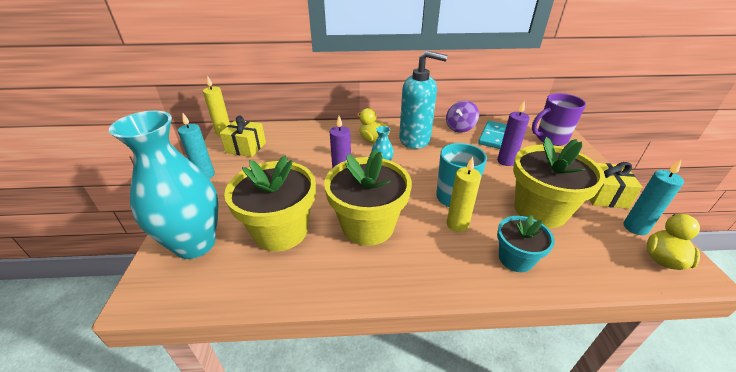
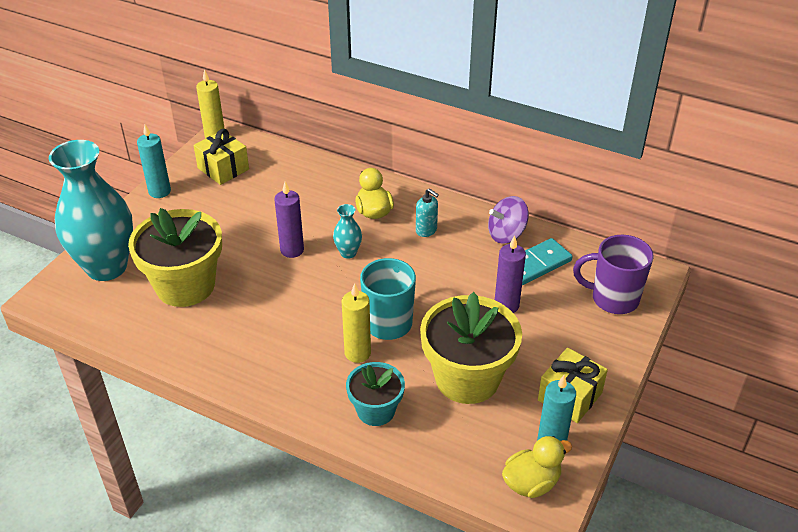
camera: 30 degrees right, 5 degrees up
yellow flower pot [324,149,412,246] -> none
turquoise soap dispenser [399,51,448,149] -> turquoise soap dispenser [416,188,439,237], size x0.43

